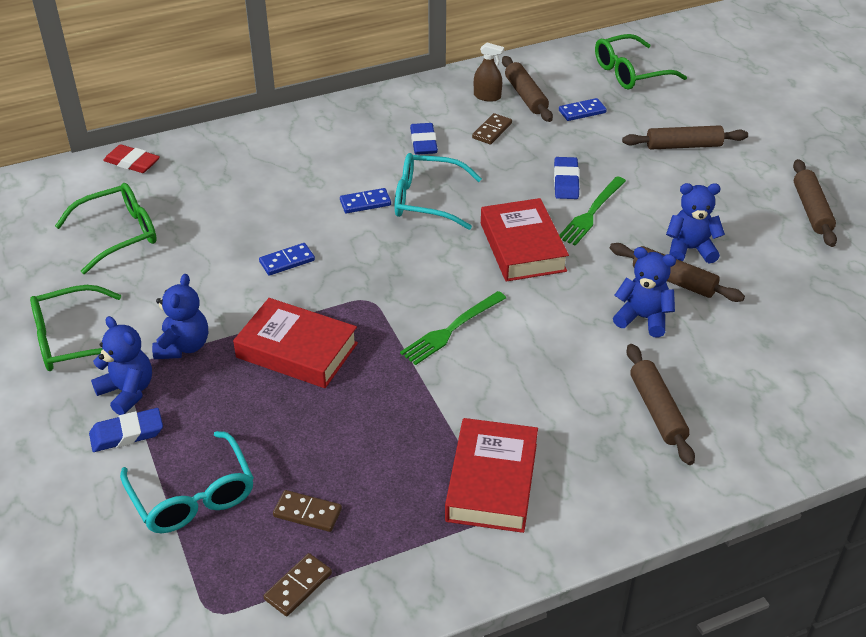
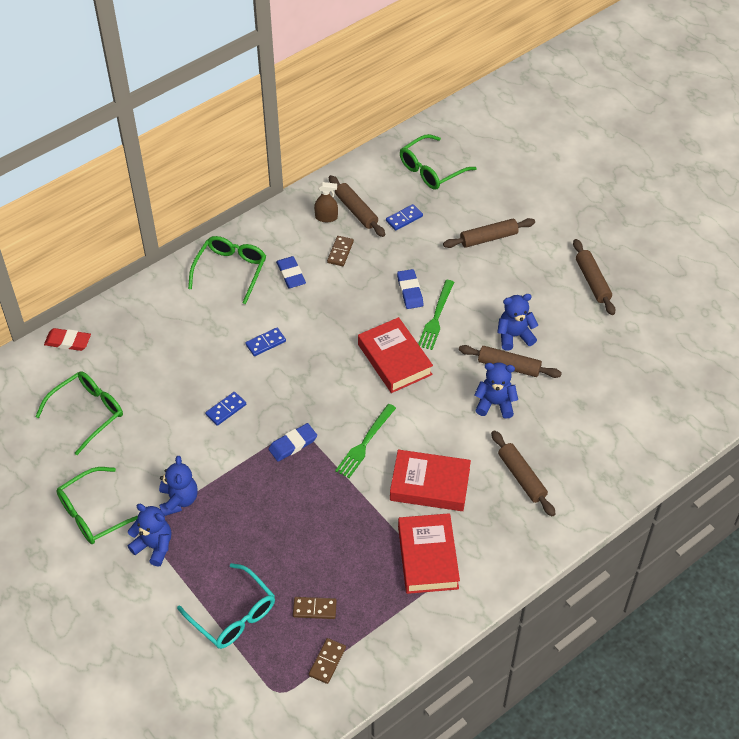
camera: 15 degrees left, 10 degrees up
blue eraser [89,408,163,452] -> blue eraser moved to [268,423,317,462]
red book [233,298,358,388] -> red book moved to [390,450,471,511]
turquoise glasses [395,153,482,230] -> none
none -> green glasses [188,236,266,304]

